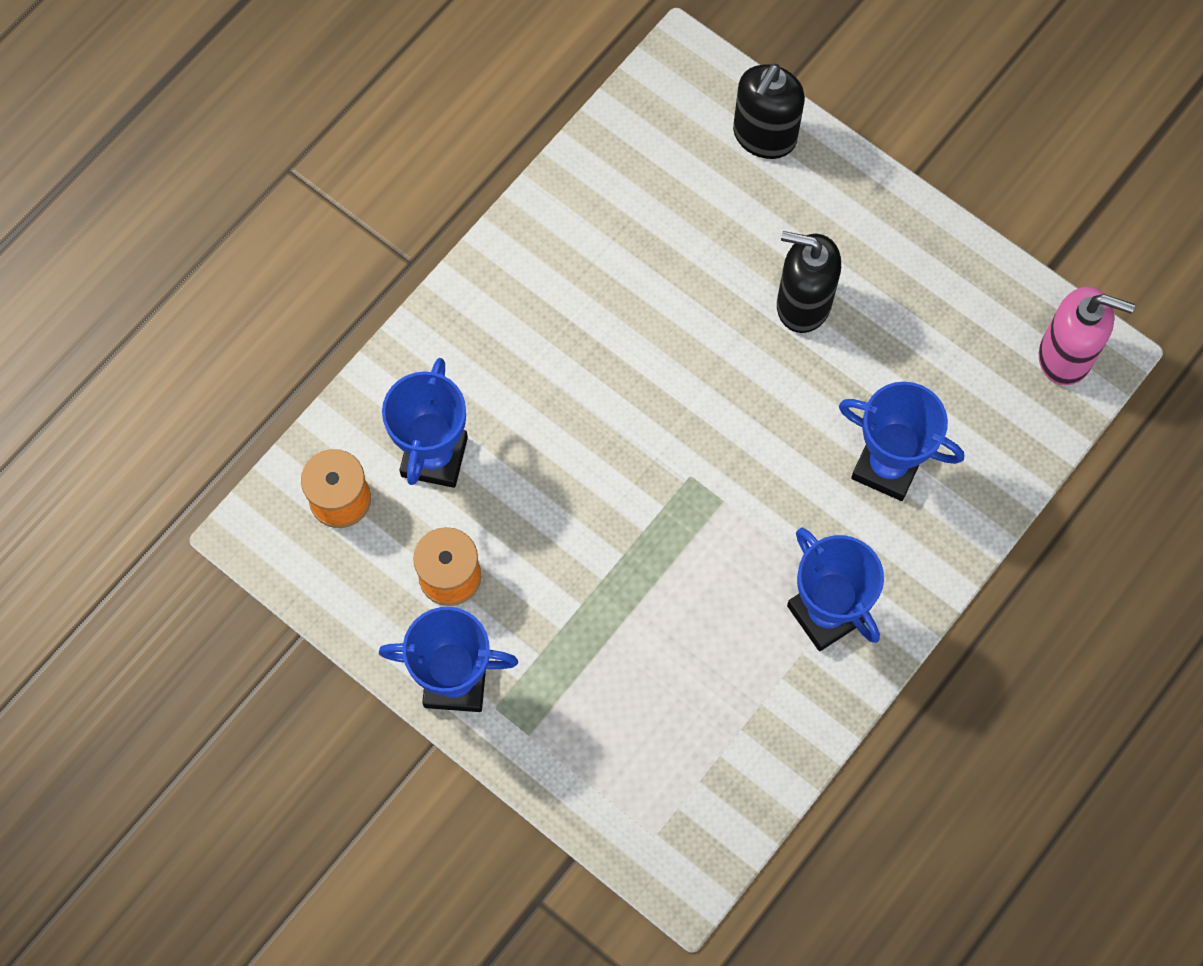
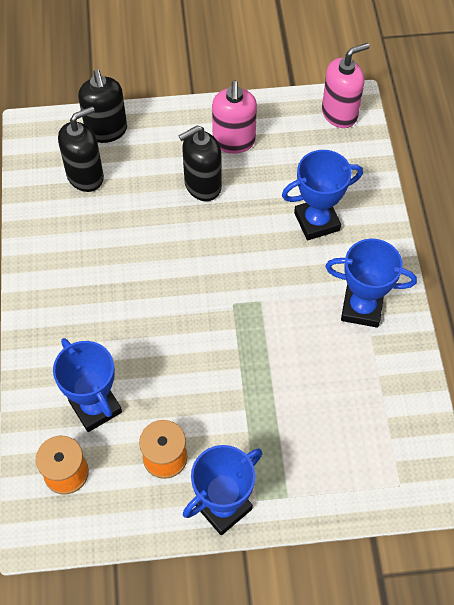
camera: 45 degrees left, 10 degrees down
none -> black soap dispenser [58,106,104,192]
none -> pink soap dispenser [212,81,257,154]

